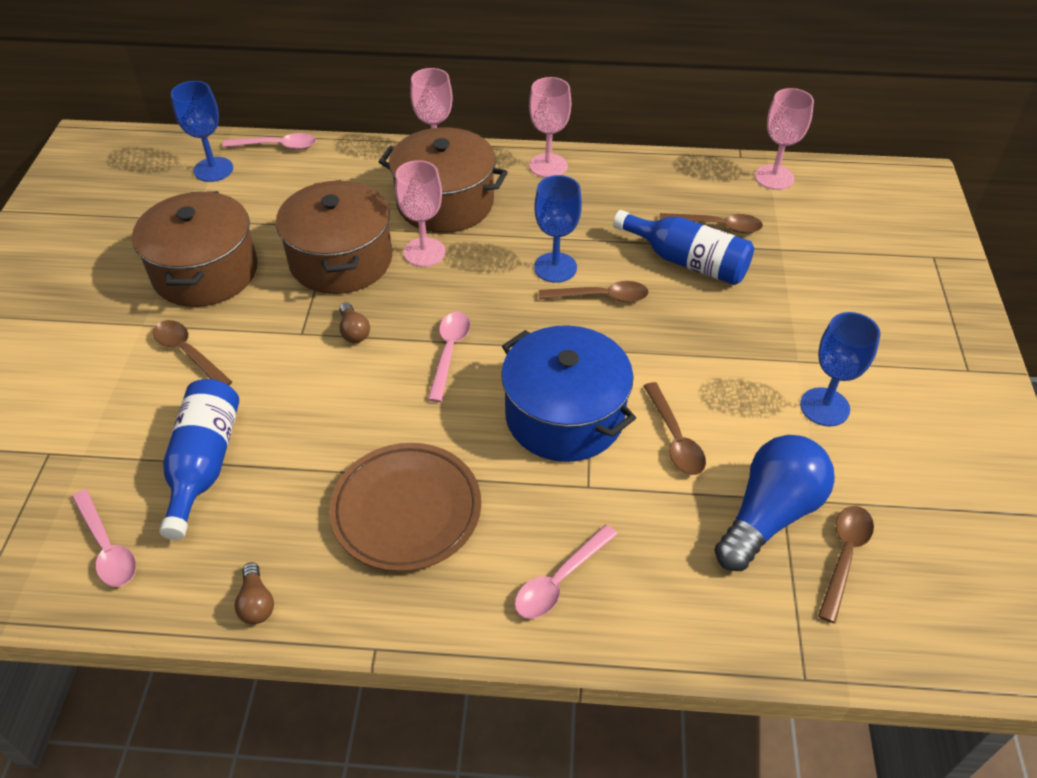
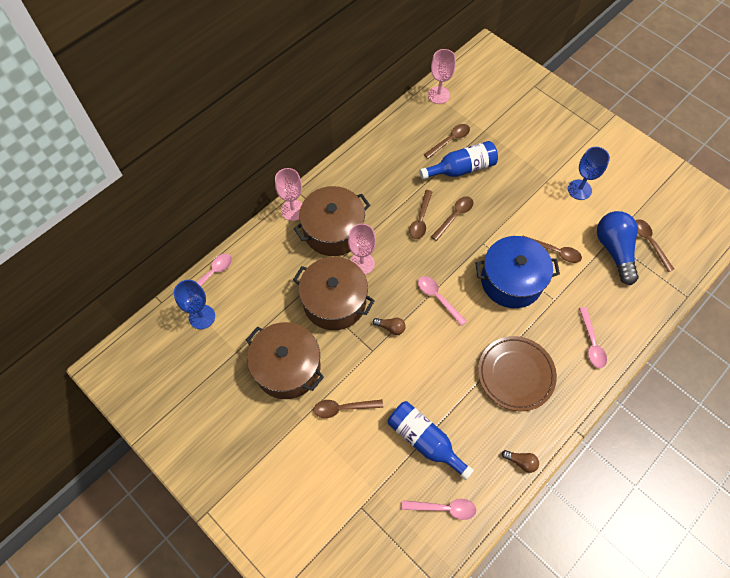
camera: 50 degrees left, 15 degrees up
pink goblet [529,77,571,178] -> none
blue goblet [534,175,582,283] -> brown spoon [409,190,432,239]

